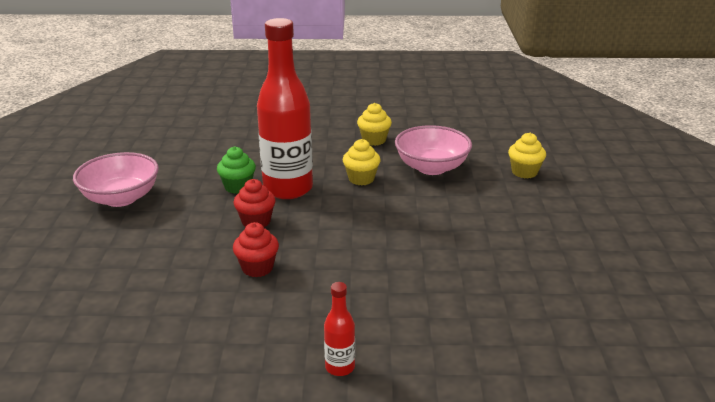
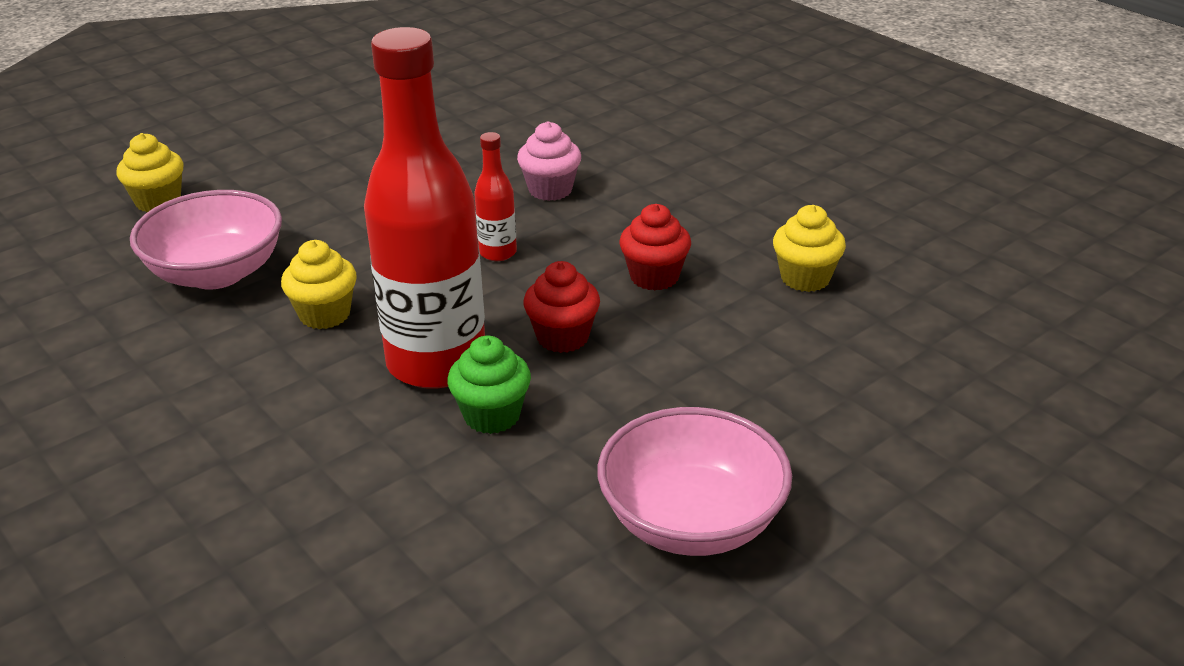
camera: 130 degrees left, 5 degrees up
red bottle [324,282,355,376] -> red bottle moved to [474,132,517,261]
yellow cupcake [357,103,392,146] -> yellow cupcake moved to [773,205,846,292]
none -> pink cupcake [517,121,581,201]

